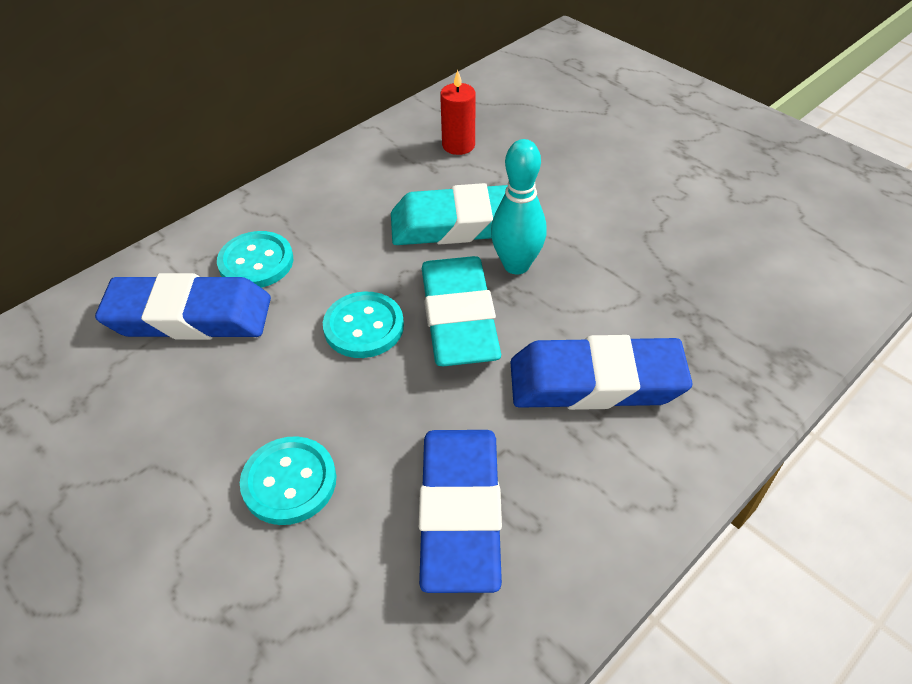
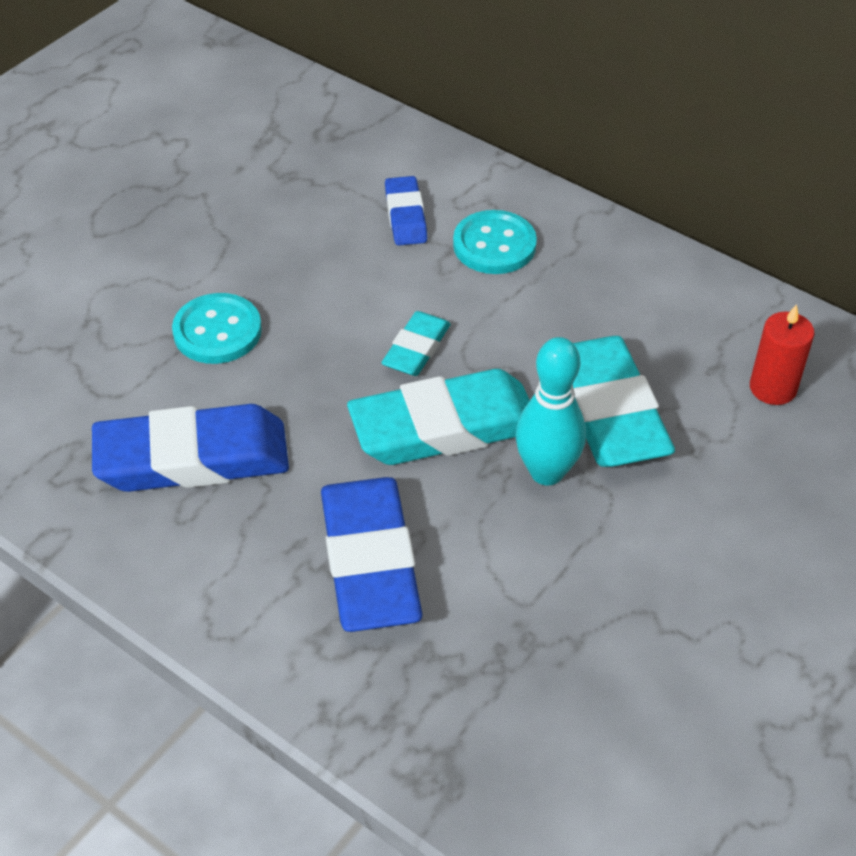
camera: 80 degrees right, 0 degrees up
blue eraser [95,273,271,340] -> blue eraser [385,176,427,246], size x0.53
turquoise button [323,292,404,358] -> turquoise eraser [382,311,451,376]

